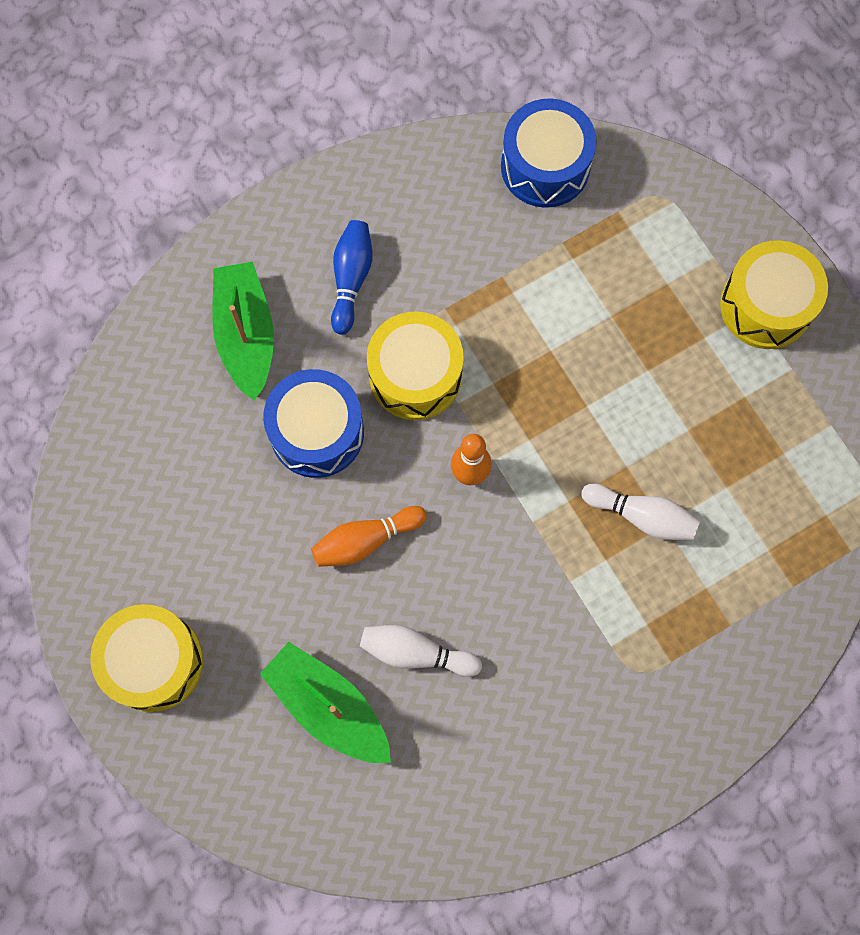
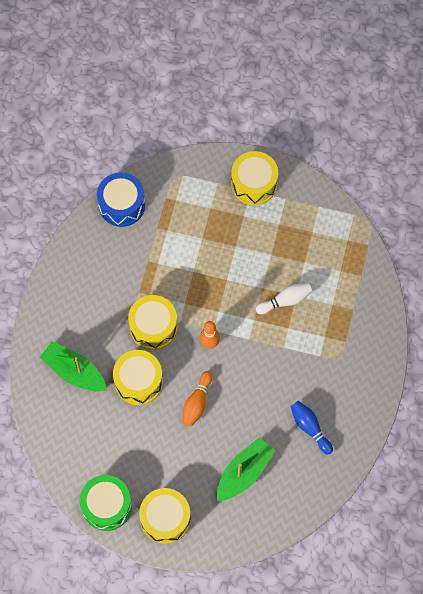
camera: 45 degrees left, 5 degrees down
green boat [260,642,391,763] -> green boat turned 135 degrees clockwise [217,437,275,501]
blue drum [263,369,364,478] -> yellow drum [113,350,163,405]
blue bowling pin [331,220,372,335] -> blue bowling pin moved to [290,401,333,454]
white bowling pin [360,625,482,677] -> none
none -> green drum [80,475,132,531]

